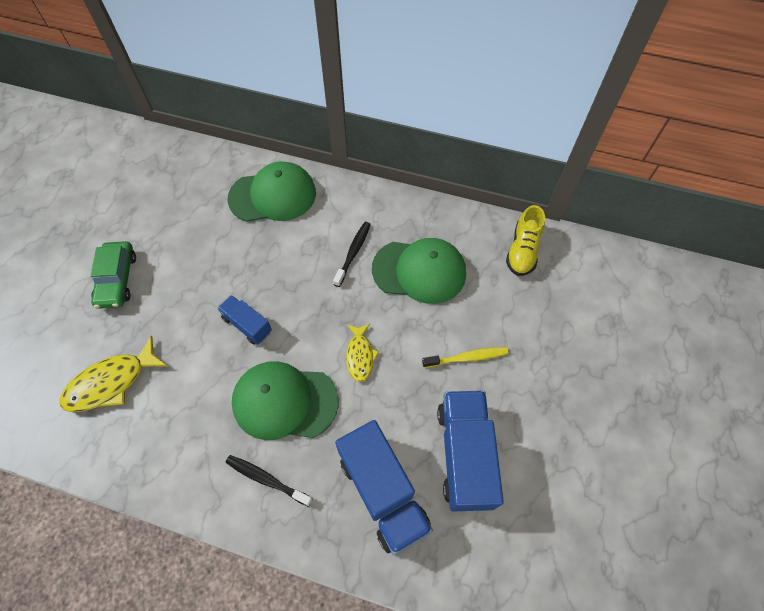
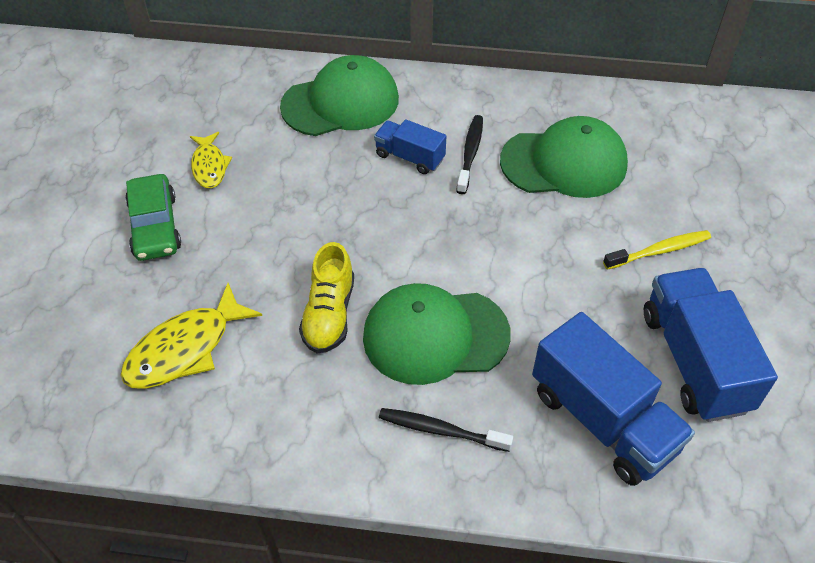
camera: 10 degrees left, 10 degrees down
blue truck [217,295,272,345] -> blue truck moved to [374,119,446,174]
yellow fish [346,324,379,382] -> yellow fish moved to [190,132,232,188]
yellow shoe [506,205,545,276] -> yellow shoe moved to [299,242,354,353]

